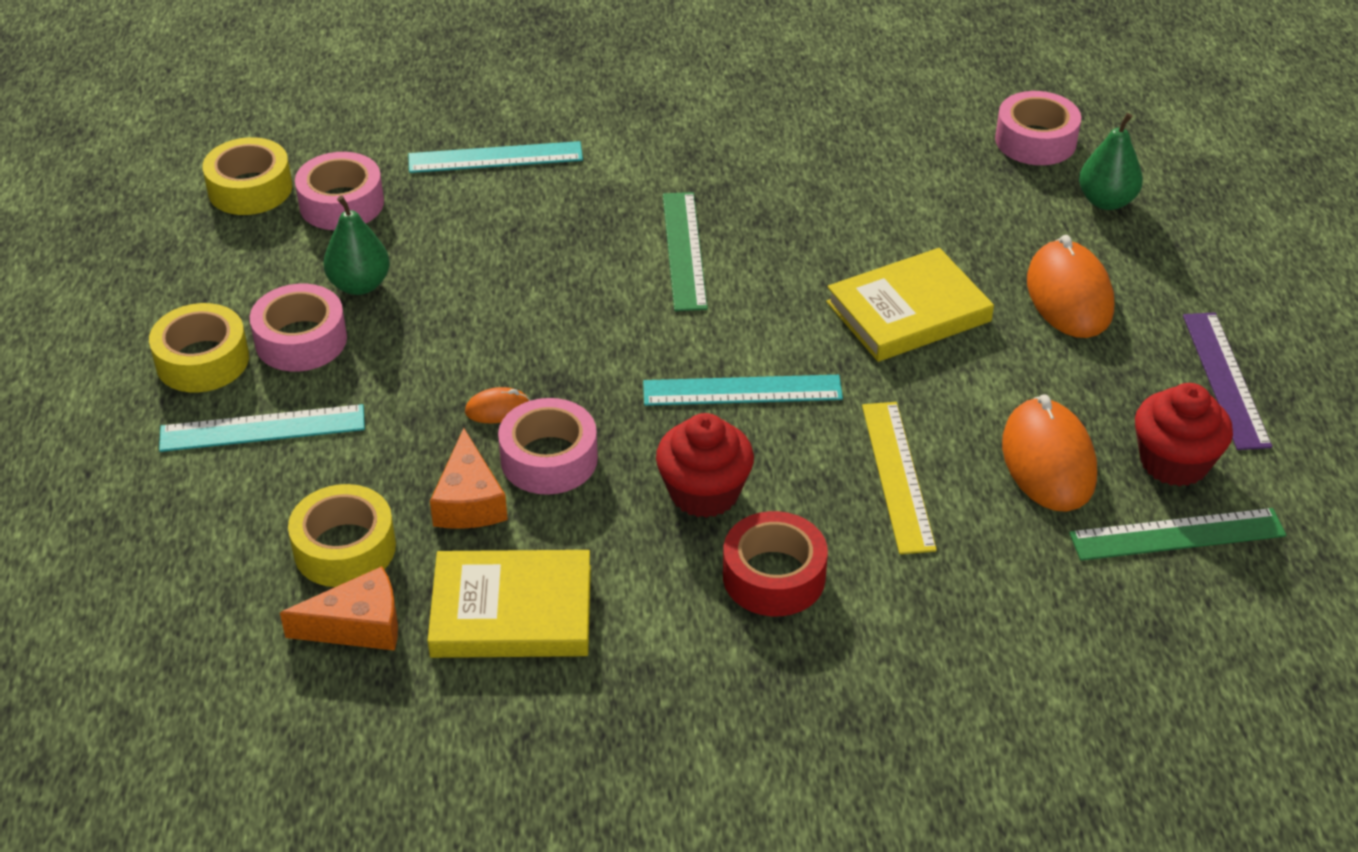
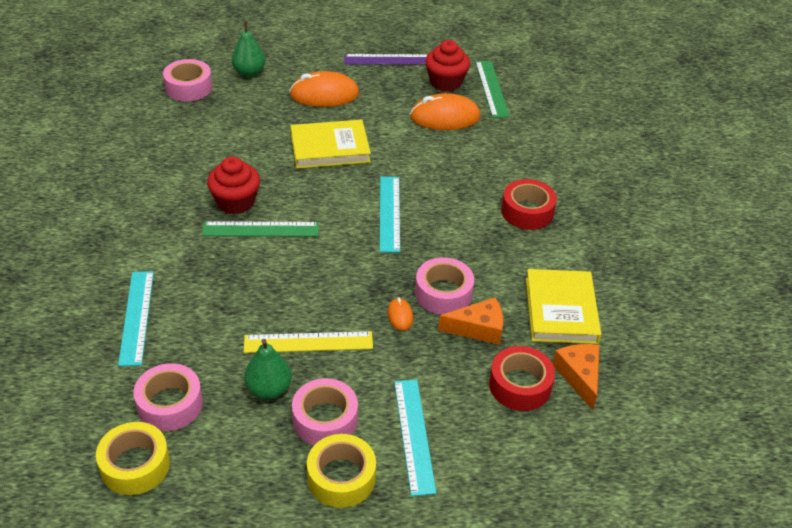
camera: 90 degrees left, 0 degrees up
yellow tape [288,484,396,587] -> red tape [489,346,555,411]
red cupcake [656,413,754,518] -> red cupcake moved to [207,157,260,214]
yellow book [826,248,994,362] -> yellow book turned 75 degrees counterclockwise [290,120,371,169]
yellow ruler [862,402,937,554] -> yellow ruler moved to [244,331,373,353]

